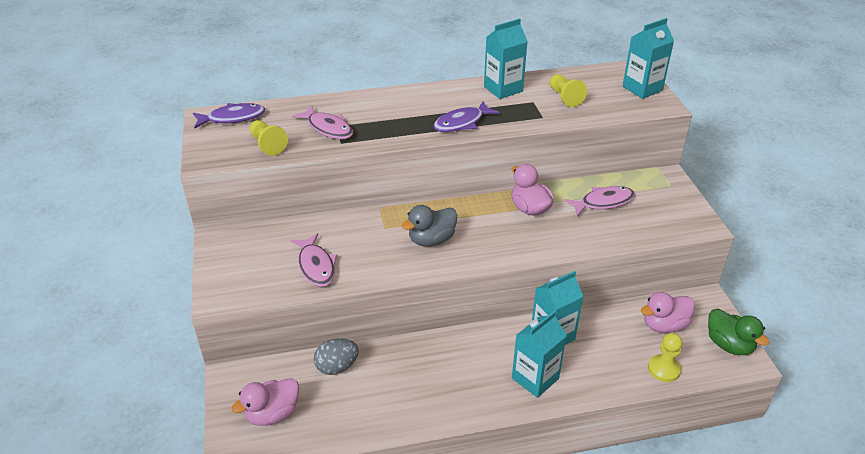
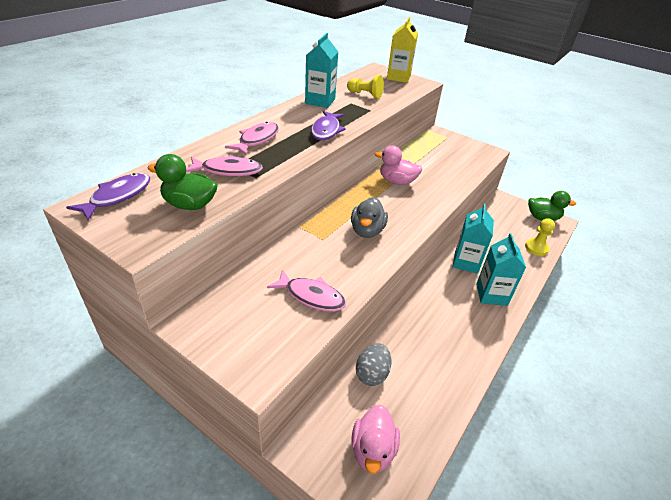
camera: 45 degrees left, 0 degrees up
yellow pawn [250,120,288,156] -> green duck [147,154,218,210]
pink fish [564,186,635,216] -> pink fish moved to [225,122,279,155]
turquoise carton [622,18,674,99] -> yellow carton [387,17,418,83]
pink duck [641,292,695,333] -> none

